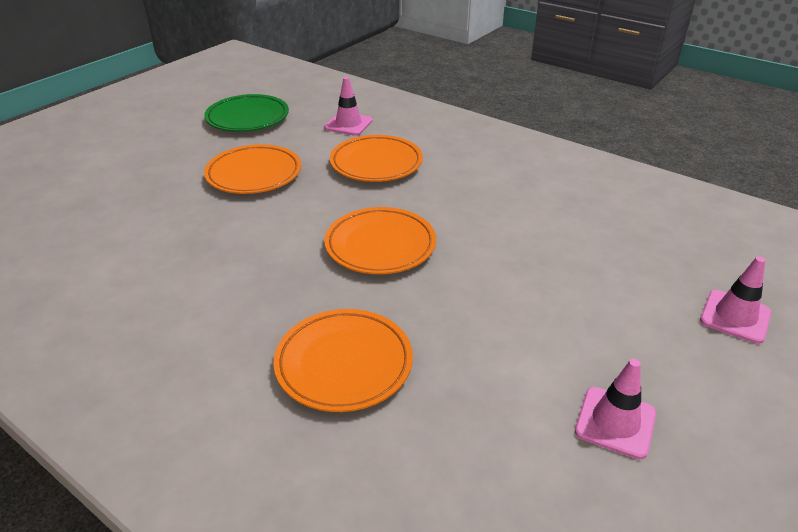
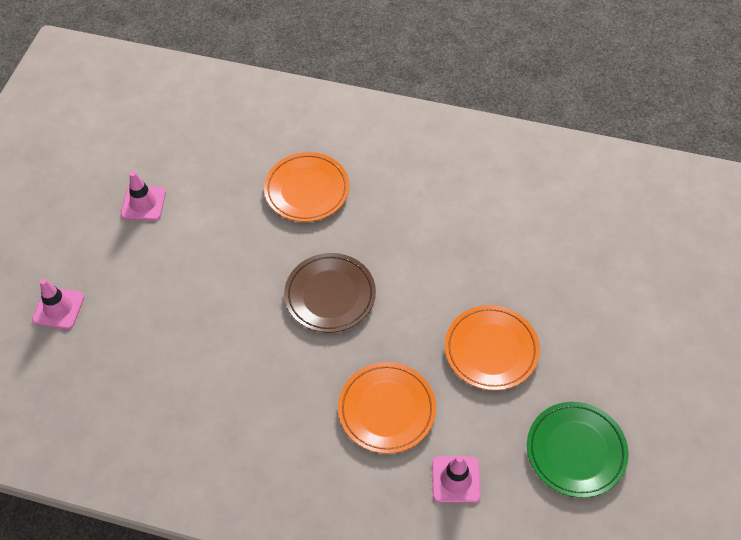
camera: 160 degrees right, 20 degrees up
orange plate [324,207,436,274] -> brown plate [284,253,376,333]

